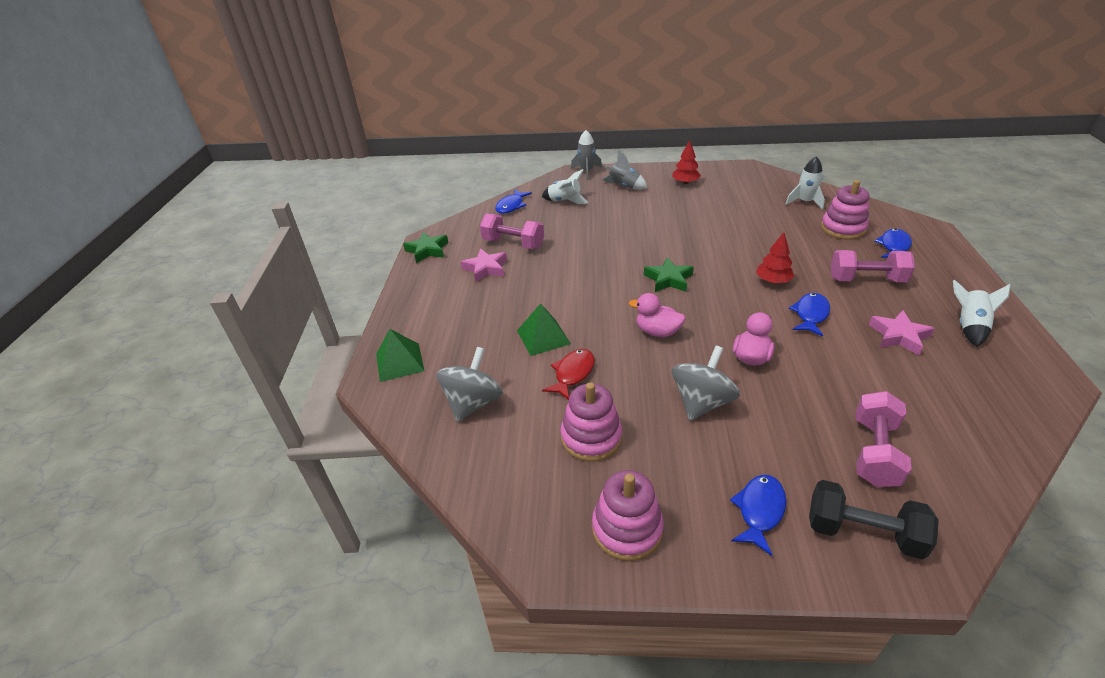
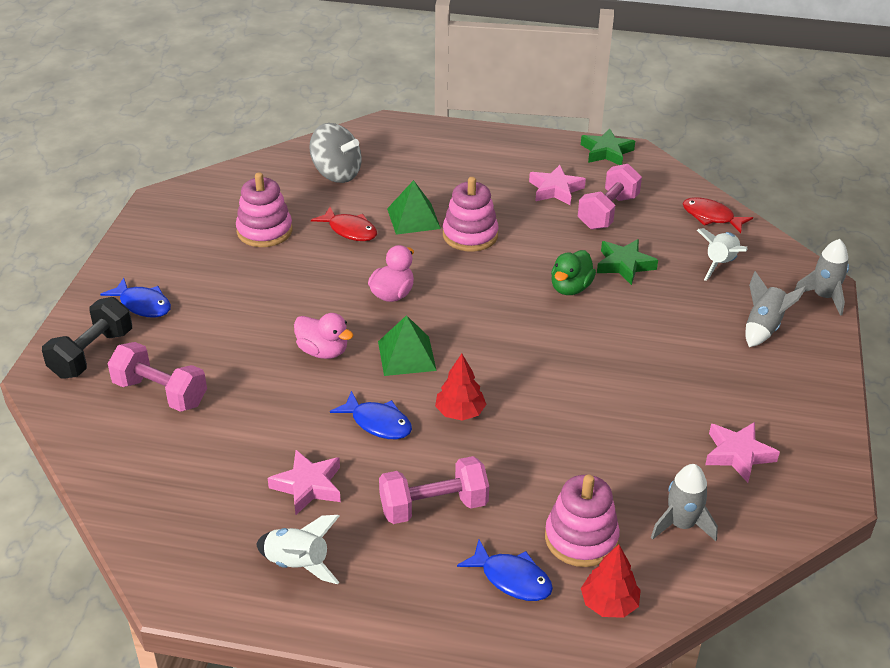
camera: 95 degrees right, 0 degrees up
green pyramid [376,329,424,382] -> green pyramid moved to [378,315,437,376]
blue fish [495,189,532,214] -> red fish [683,197,753,233]
pink stacking toy [592,470,664,561] -> pink stacking toy moved to [443,177,499,252]
green star [644,257,694,292] -> green star moved to [597,239,658,285]
red tree [672,140,701,184] -> red tree moved to [581,544,641,618]
grey spinning top [672,346,740,421] -> none
white rocket [786,156,825,210] -> grey rocket [651,464,718,541]
pink dumbbell [831,250,915,282] -> pink dumbbell turned 60 degrees clockwise [379,456,489,524]
none -> green duck [551,250,596,295]
none -> pink star [705,422,780,483]

